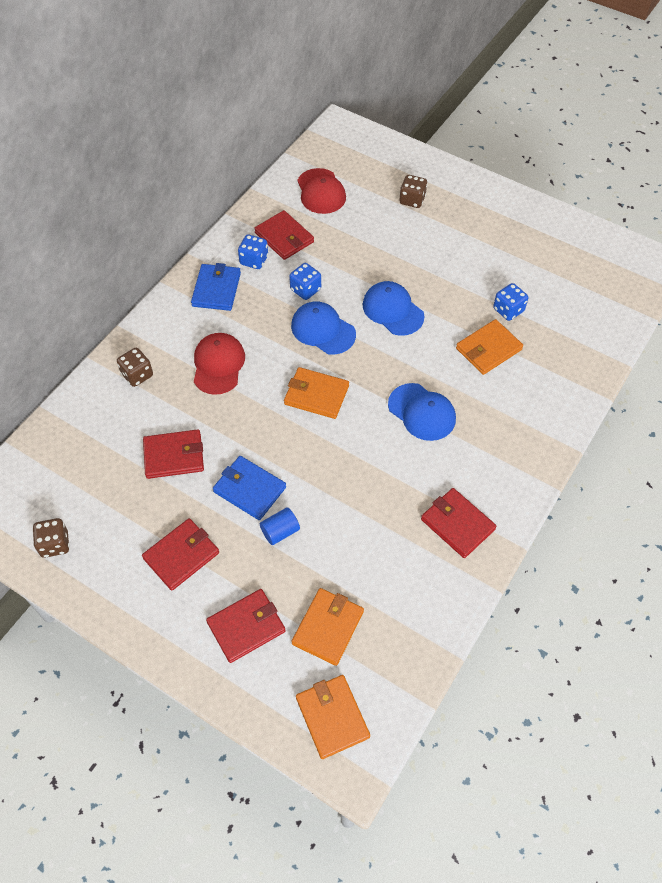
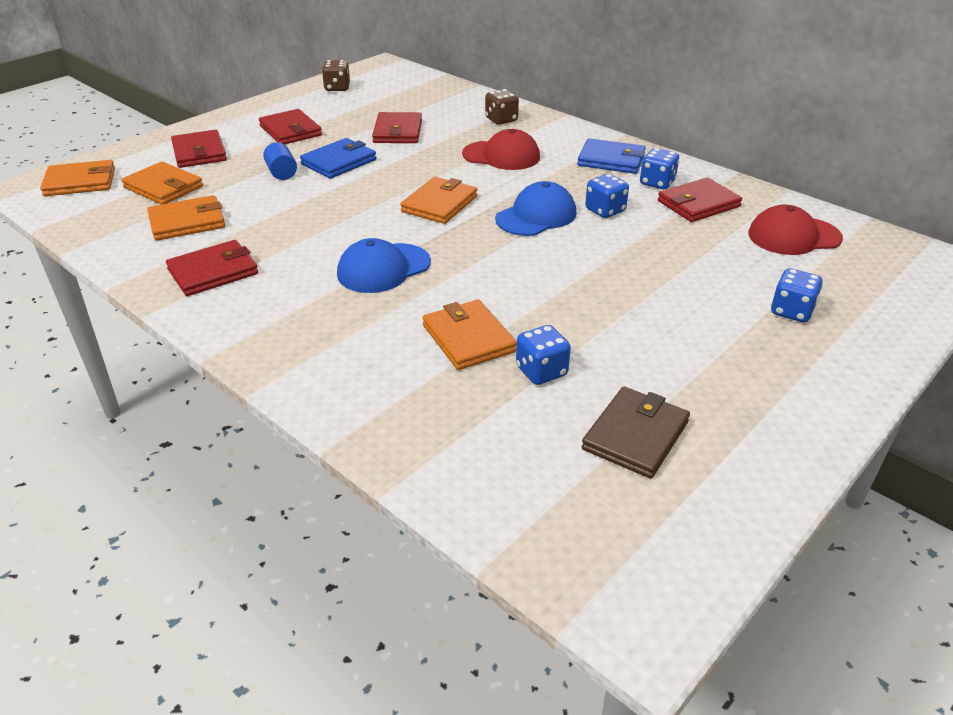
camera: 100 degrees right, 20 degrees down
blue cap [363,281,425,336] -> none
brown dice [400,175,427,208] -> blue dice [771,269,823,322]
none -> orange wallet [147,195,225,241]
none -> brown wallet [582,387,690,479]

